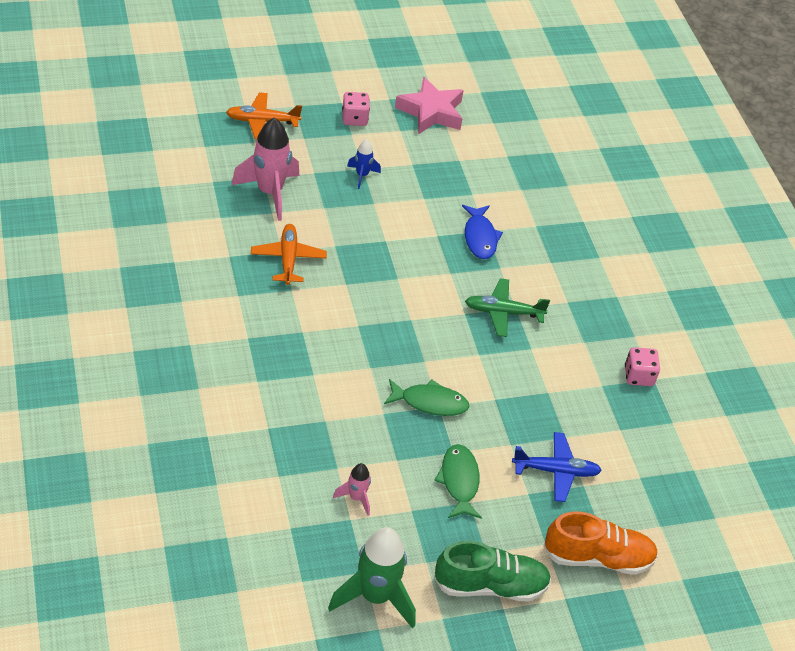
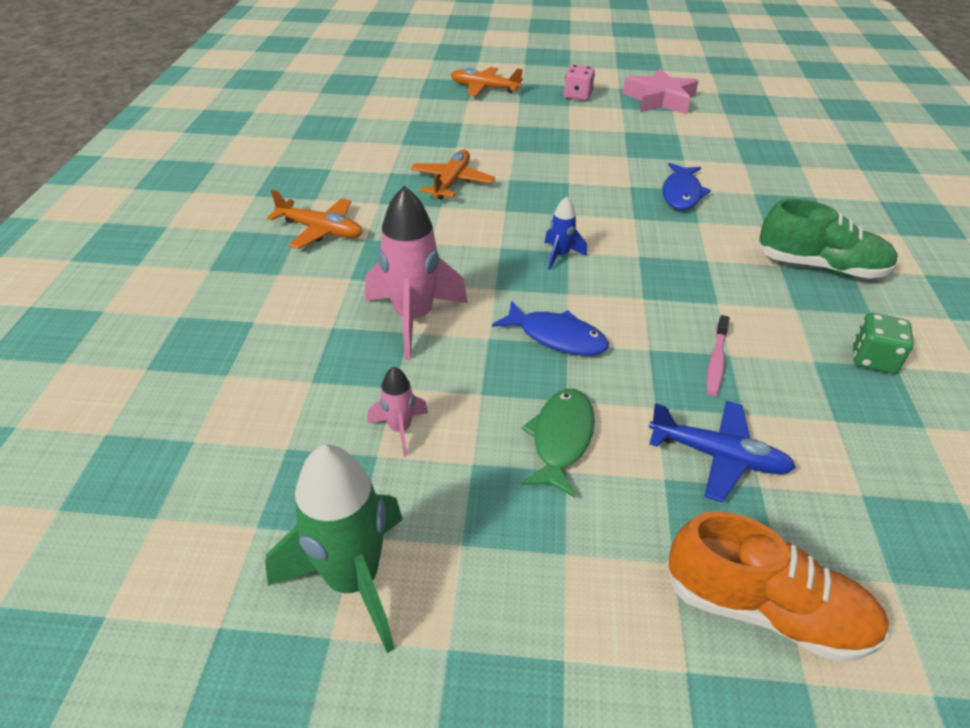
camera: 25 degrees right, 5 degrees down
pink rocket [231,117,299,221] -> pink rocket moved to [365,186,468,360]
blue rocket [347,139,381,189] -> blue rocket moved to [544,197,587,270]
green fish [384,379,470,416] -> blue fish [492,301,609,355]
green shoe [434,541,551,602] -> green shoe moved to [757,199,898,279]
green plane [465,278,550,337] -> none
pink dice [625,347,660,386] -> green dice [853,313,914,374]
none -> orange plane [267,190,363,249]
none -> pink toothbrush [707,315,730,396]

